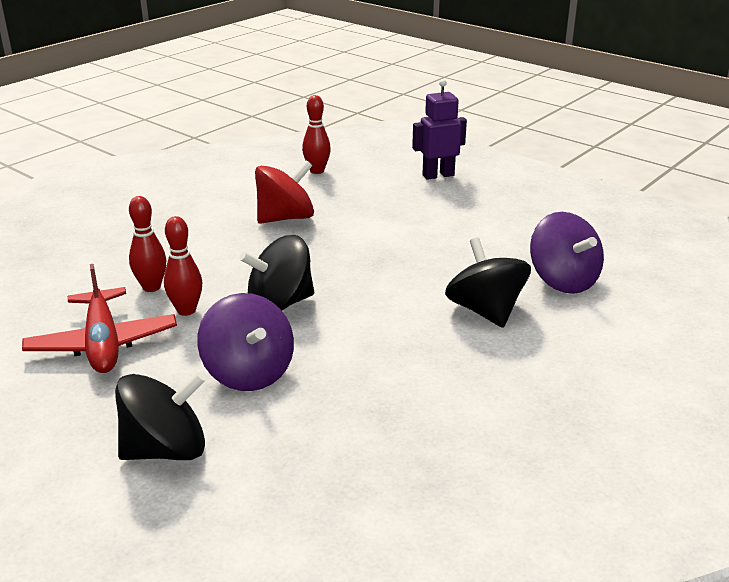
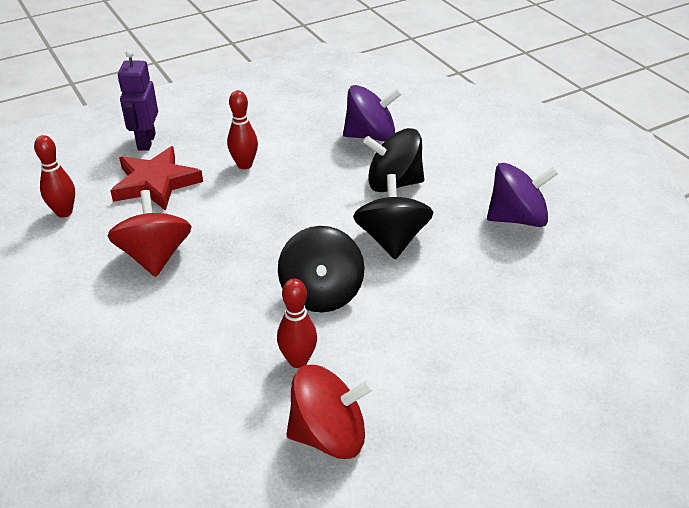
camera: 70 degrees left, 10 degrees up
red plane [22,264,177,373] -> red spinning top [286,365,374,459]
black spinning top [115,372,205,460] -> black spinning top moved to [353,174,433,259]
red bowling pin [129,196,166,292] -> red bowling pin moved to [227,90,258,169]
purple spinning top [197,293,294,391] -> purple spinning top moved to [487,163,558,227]
none -> red star [110,146,203,211]

